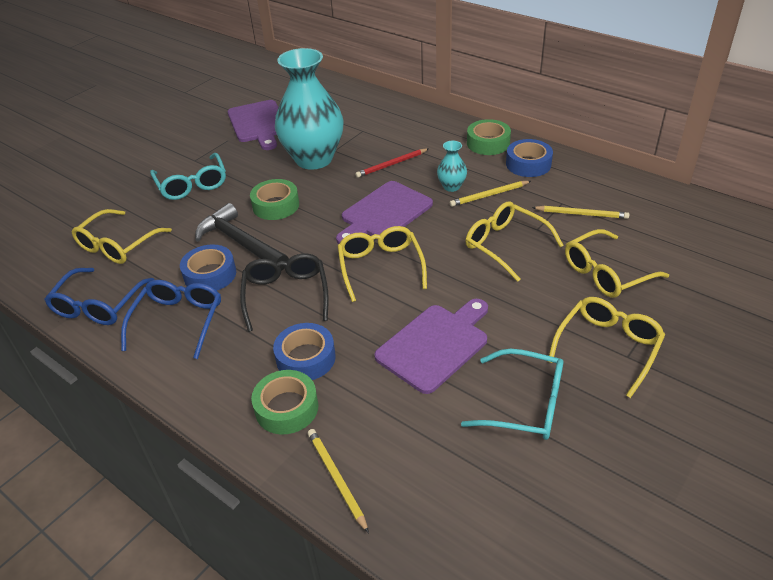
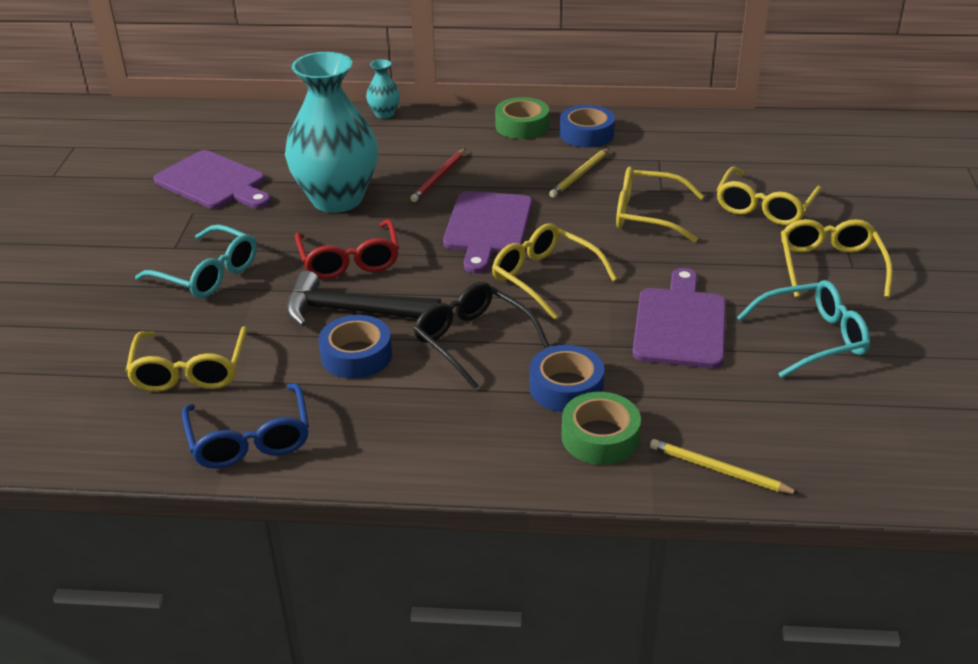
camera: 35 degrees left, 5 degrees down
blue glasses [121,280,221,359] -> none
green tape [250,179,299,220] -> red glasses [295,219,399,279]
turquoise vase [437,141,467,192] -> turquoise vase moved to [366,59,400,119]
yellow pencil [532,206,630,219] -> none

